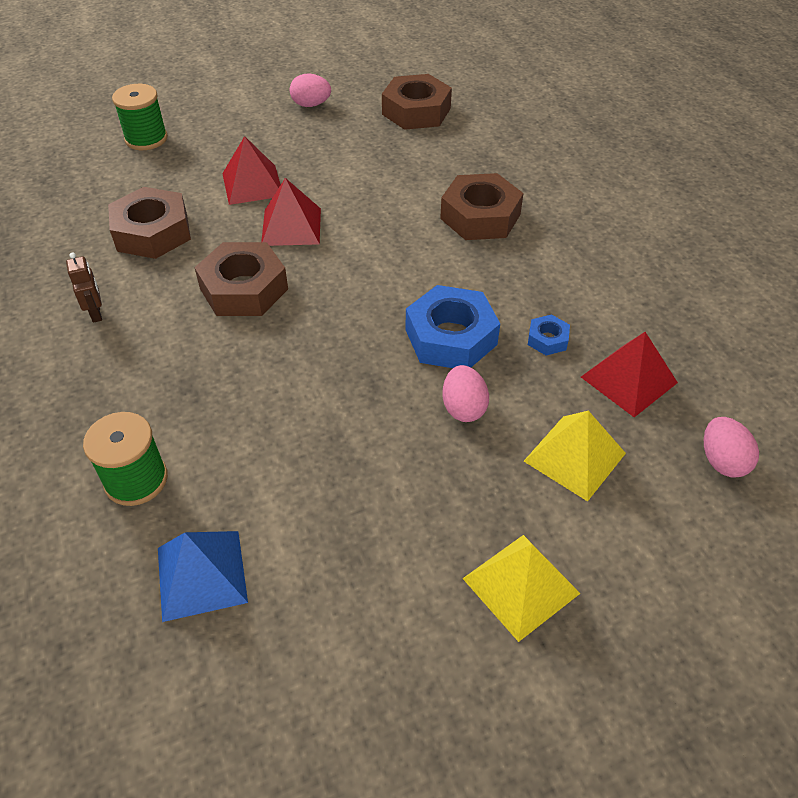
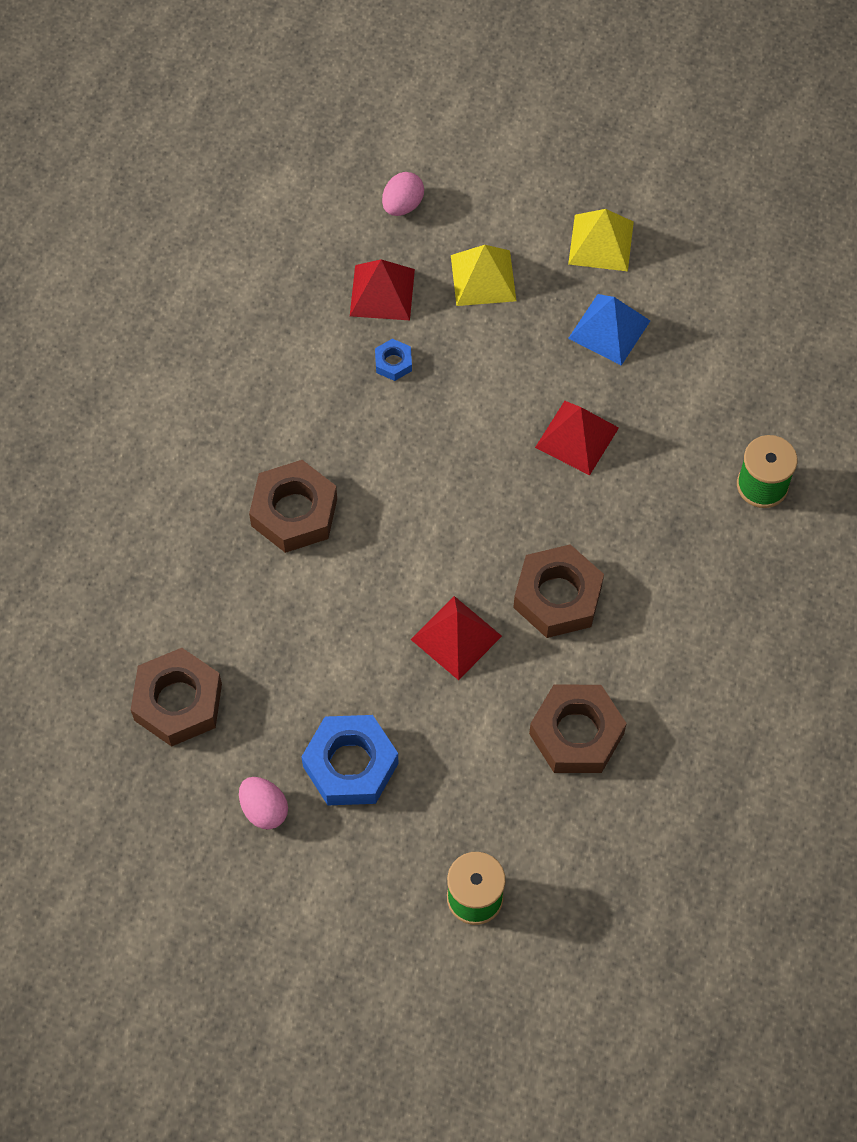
camera: 135 degrees left, 15 degrees up
brown robot [66,252,102,323] -> none
blue pyramid [158,531,248,622] -> blue pyramid moved to [568,294,650,366]
red pyramid [222,136,281,205] -> red pyramid moved to [535,401,619,475]
blue nut [406,285,500,368] -> blue nut moved to [301,715,399,805]
pink egg [443,365,489,422] -> none

